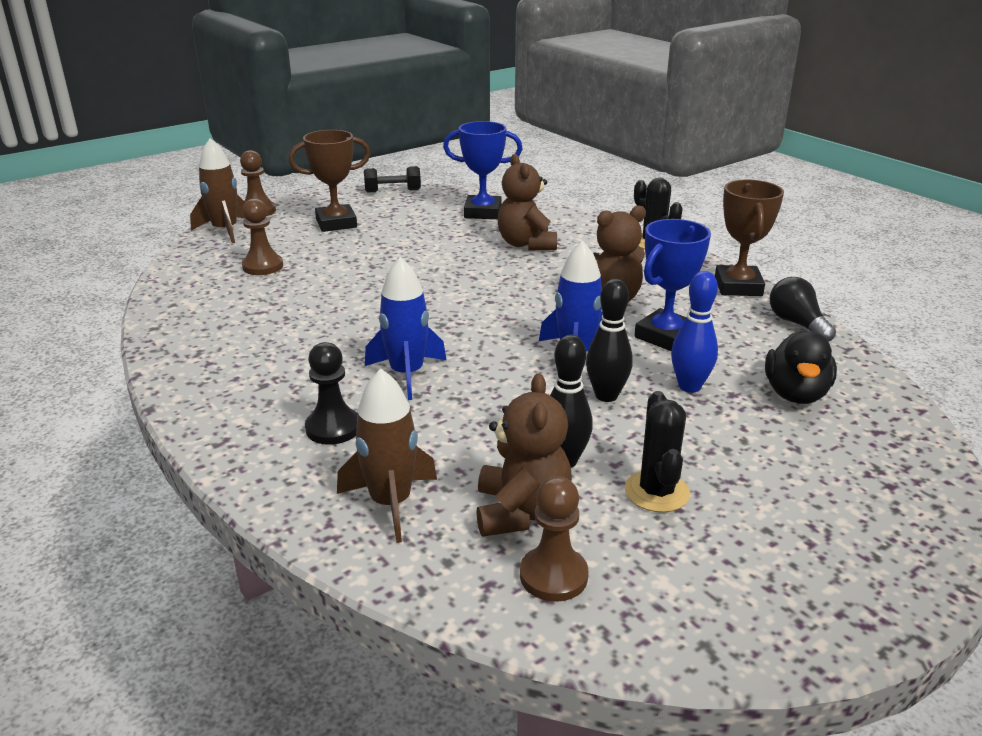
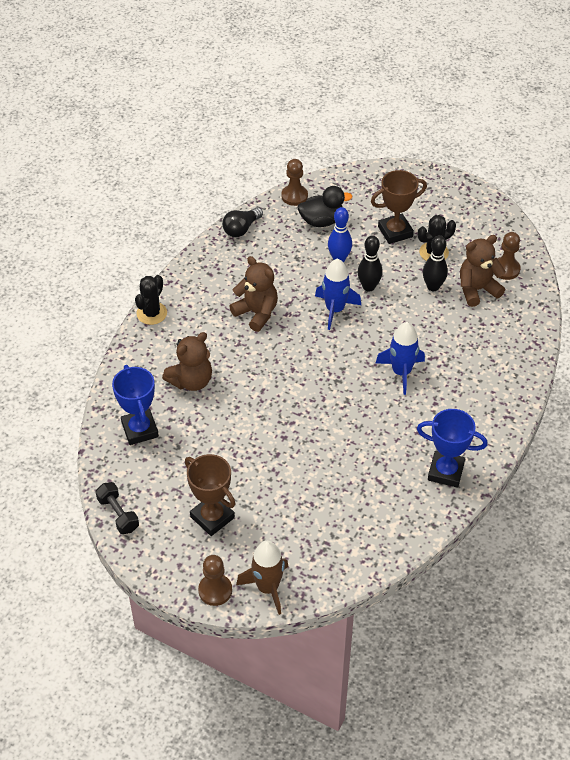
camera: 115 degrees left, 20 degrees up
brown pawn [242,199,283,275] -> brown pawn moved to [281,159,308,206]
black pawn [305,342,357,445] -> none
brown rocket [337,369,437,543] -> none
blue trophy [634,219,711,351] -> blue trophy moved to [417,409,488,488]
brown trophy [715,180,784,296] -> brown trophy moved to [371,170,427,244]

